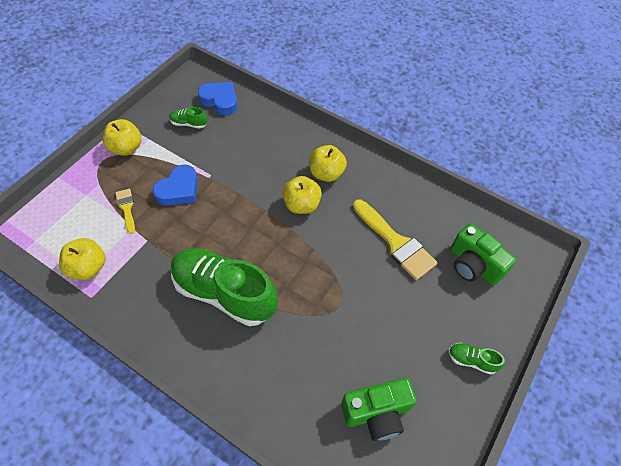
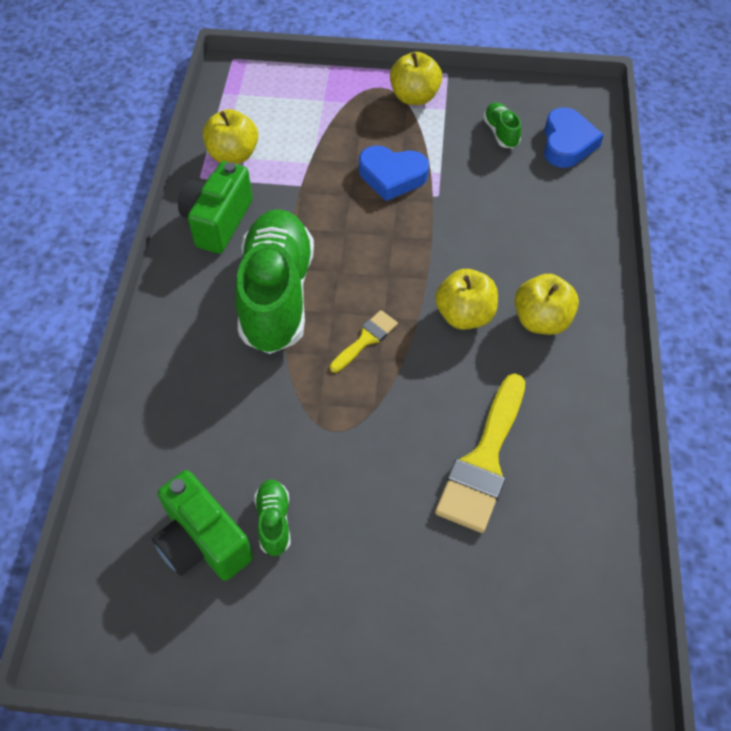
camera: 65 degrees right, 0 degrees up
yellow brush [115,189,135,234] -> yellow brush moved to [330,310,398,373]
green shoe [449,343,505,375] -> green shoe moved to [254,480,291,556]
green camera [450,223,516,286] -> green camera moved to [178,161,253,254]

